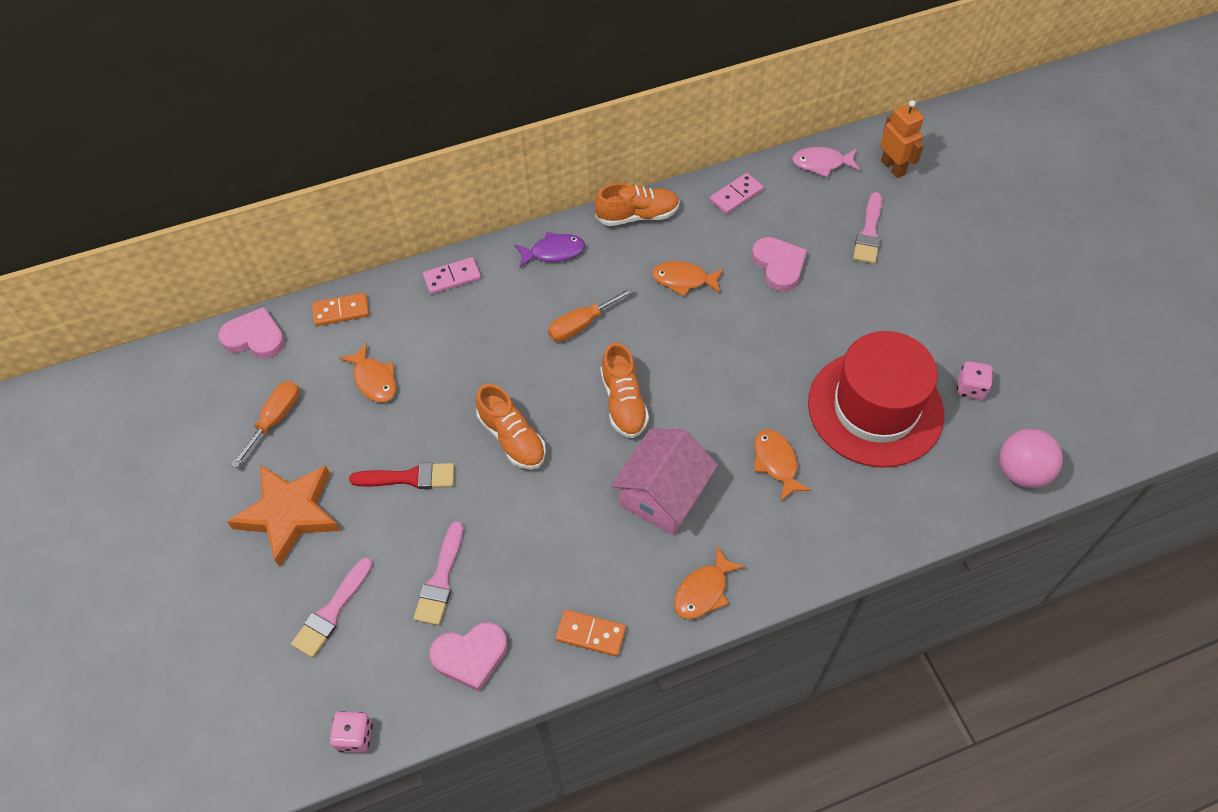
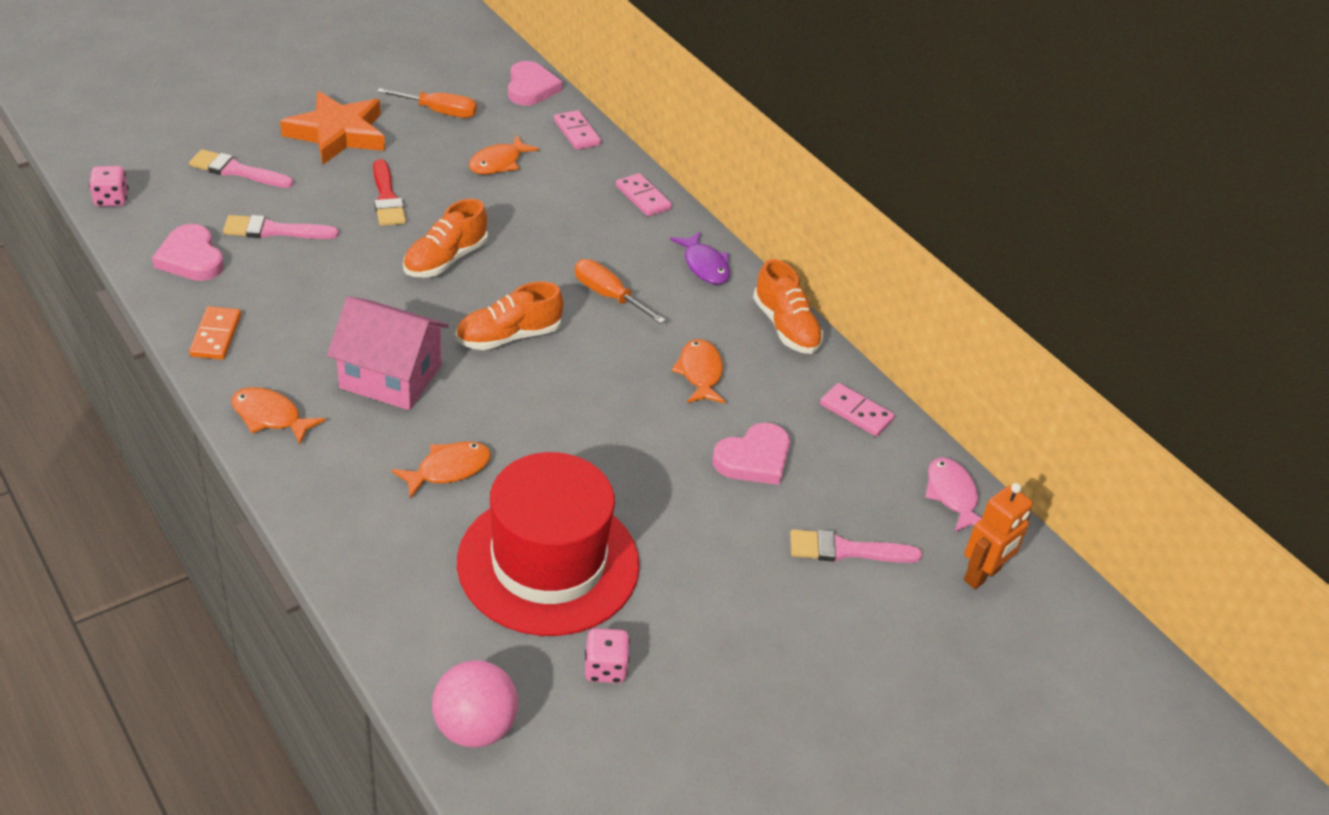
camera: 70 degrees right, 15 degrees down
orange domino [312,293,369,326] -> pink domino [554,110,601,150]

